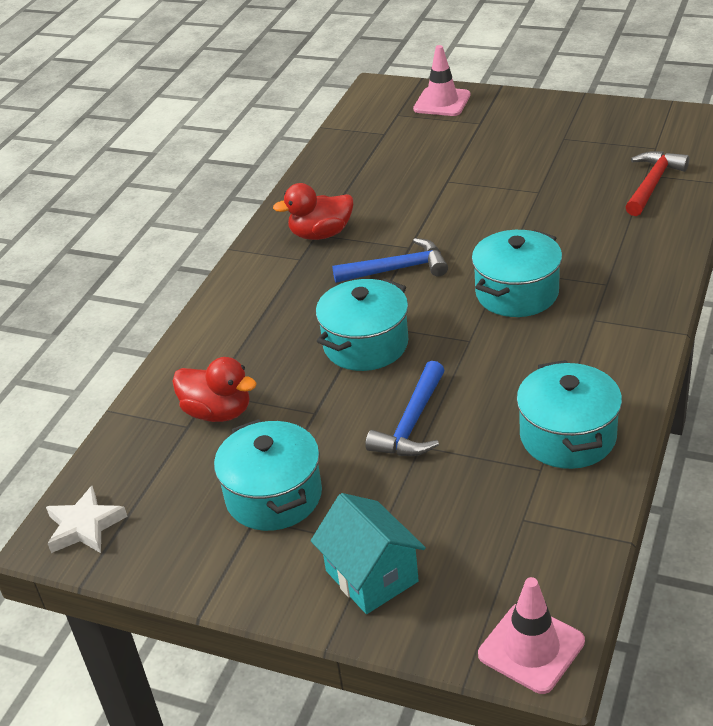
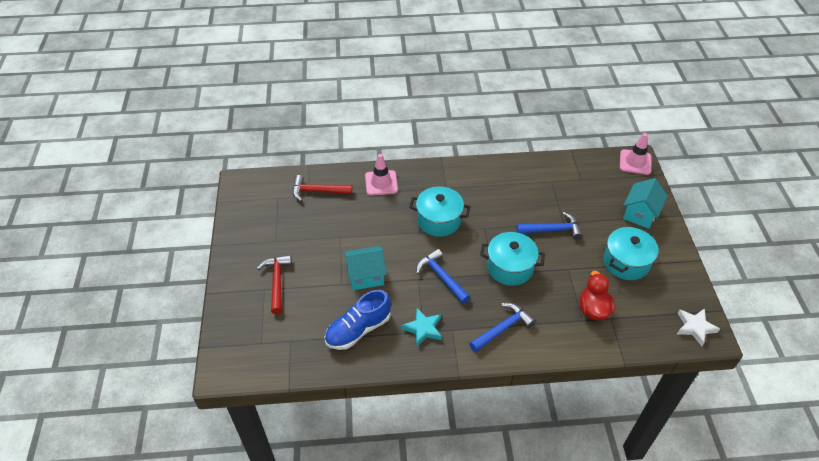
camera: 120 degrees left, 10 degrees up
red duck [273,183,353,240] -> turquoise star [402,308,442,347]
pink traffic cone [413,45,471,116] -> pink traffic cone moved to [365,154,398,196]
turquoise pot [516,360,622,469] -> none
none -> red hammer [257,255,292,314]
none -> blue shoe [325,290,391,350]
none -> turquoise house [344,246,387,290]
none -> blue hammer [469,303,535,352]

